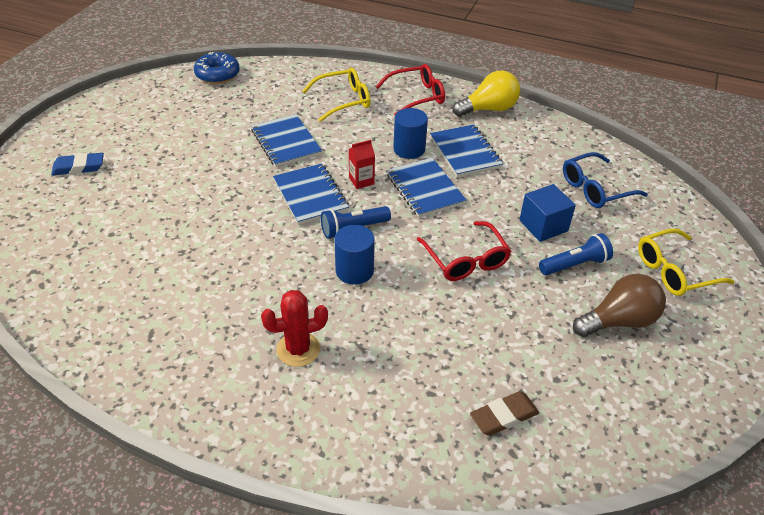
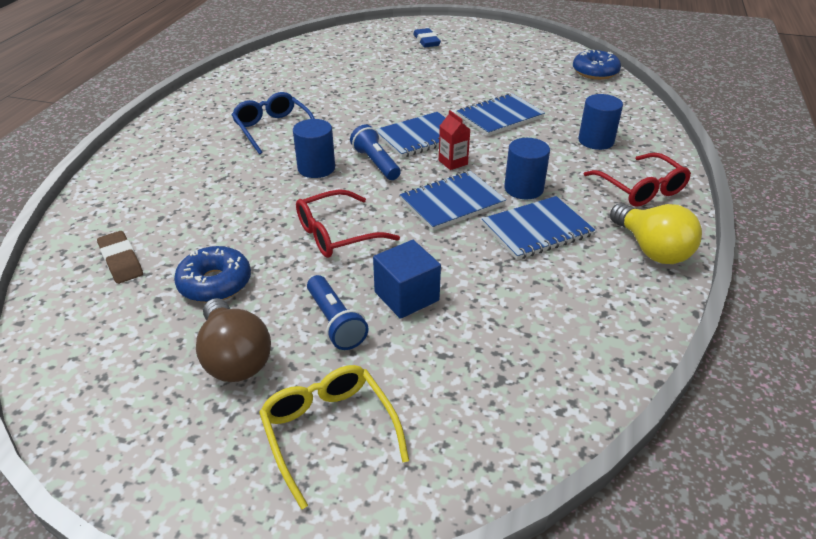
camera: 85 degrees right, 5 degrees down
red cactus [261,290,328,367] -> none
yellow glasses [302,68,371,122] -> blue cylinder [578,94,623,150]
blue glasses [563,152,648,208] -> blue glasses moved to [232,92,315,154]
none -> blue donut [174,246,251,303]

